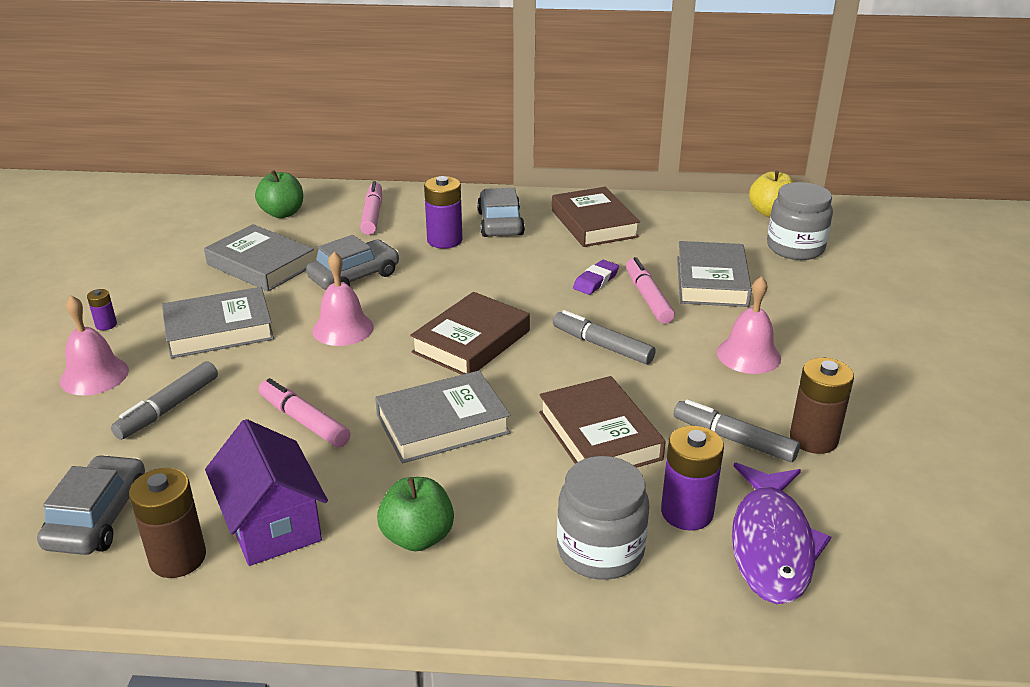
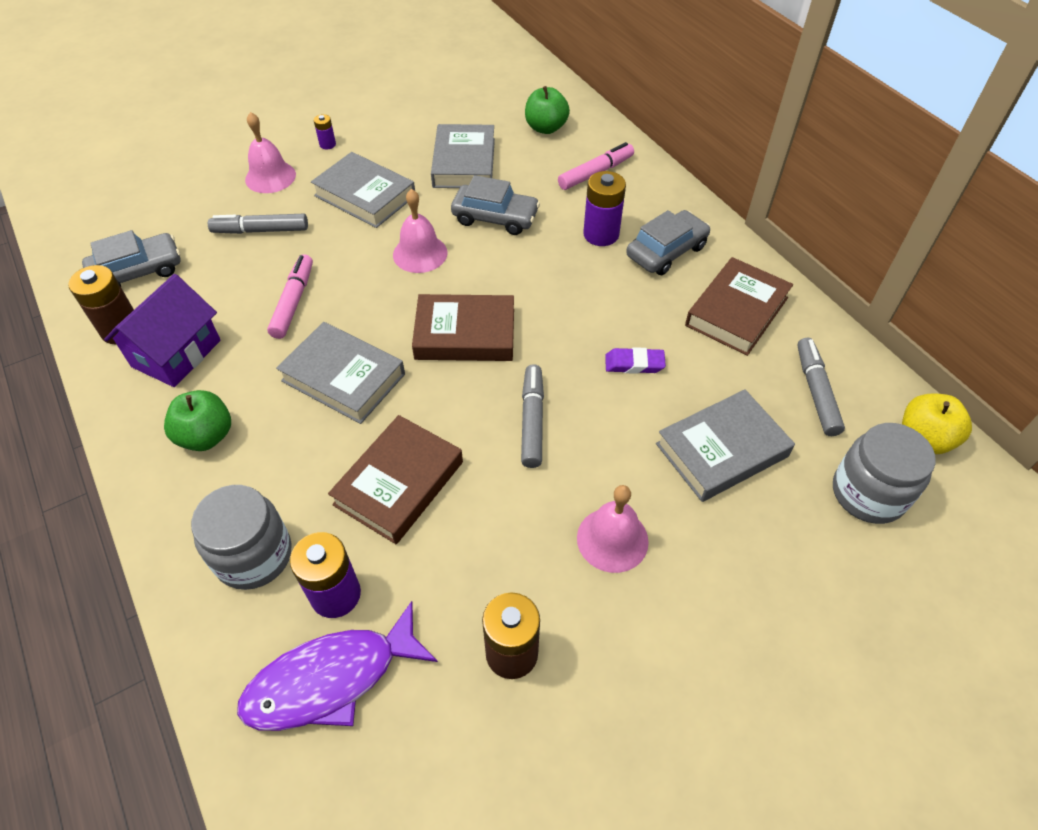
camera: 55 degrees right, 20 degrees up
pink marker [626,257,675,324] -> none
grey marker [674,399,800,462] -> grey marker moved to [797,338,845,436]

